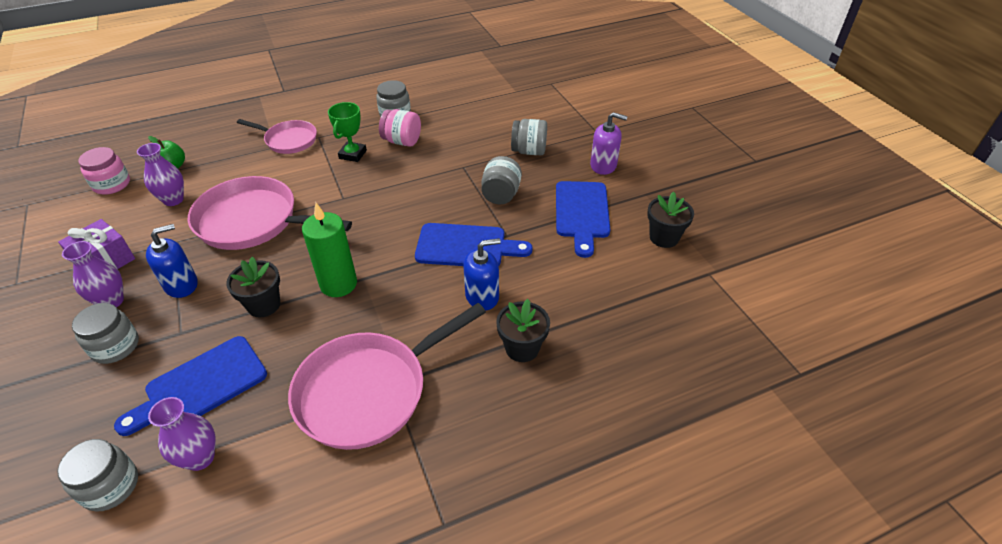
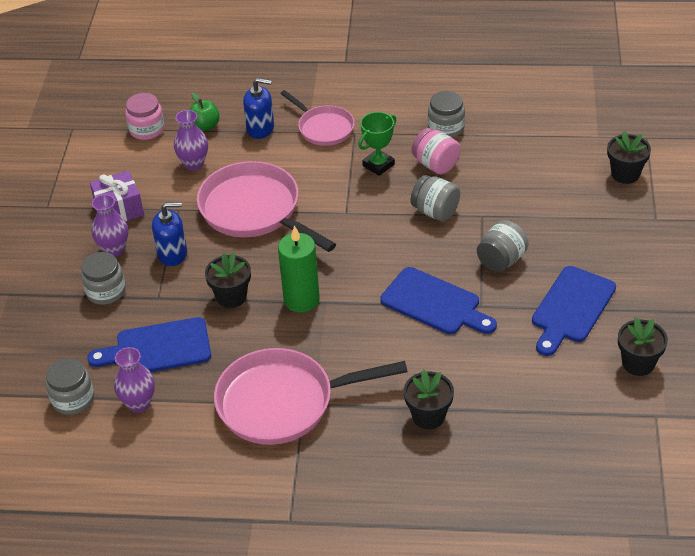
camera: 30 degrees right, 0 degrees up
blue soap dispenser [463,238,501,311] -> blue soap dispenser moved to [243,78,274,139]
grey jar [511,119,547,155] -> grey jar moved to [411,175,460,221]
purple soap dispenser [590,112,628,175] -> none
none -> black flower pot [607,131,651,184]

